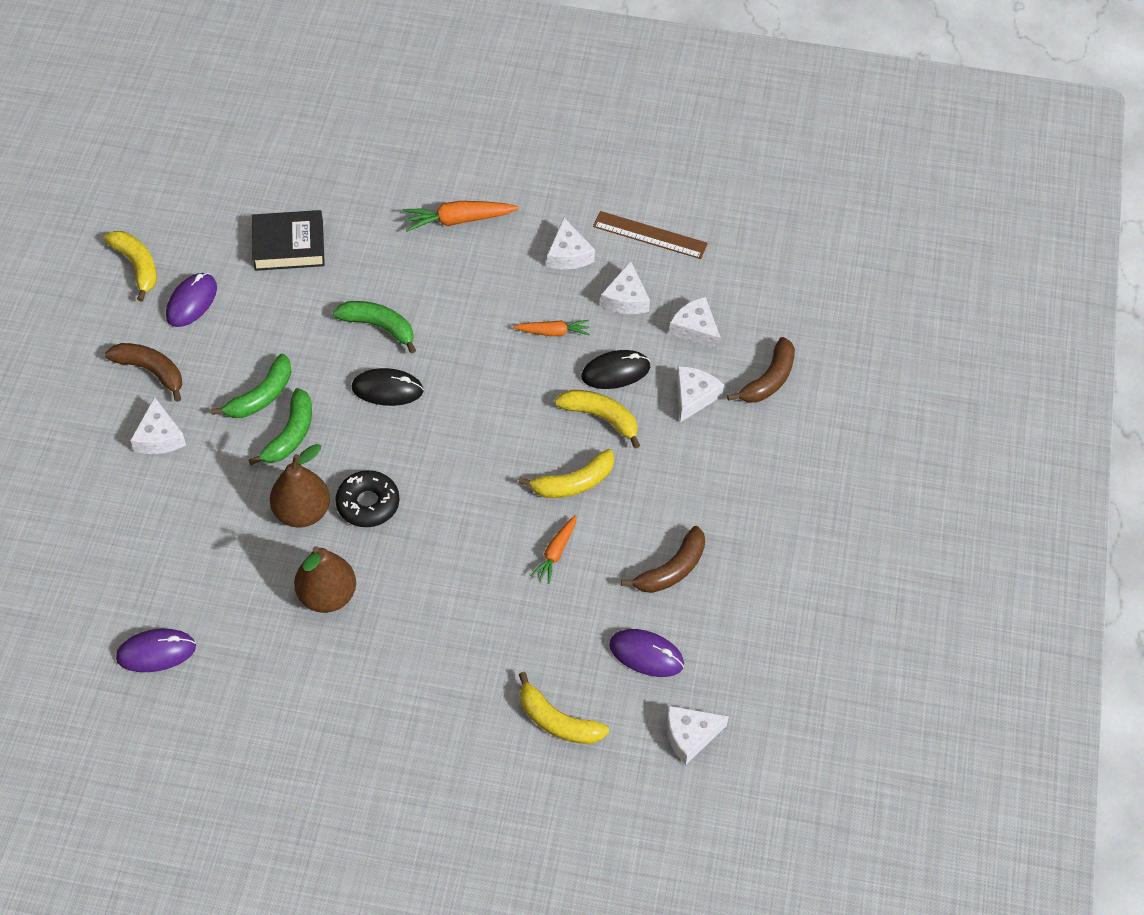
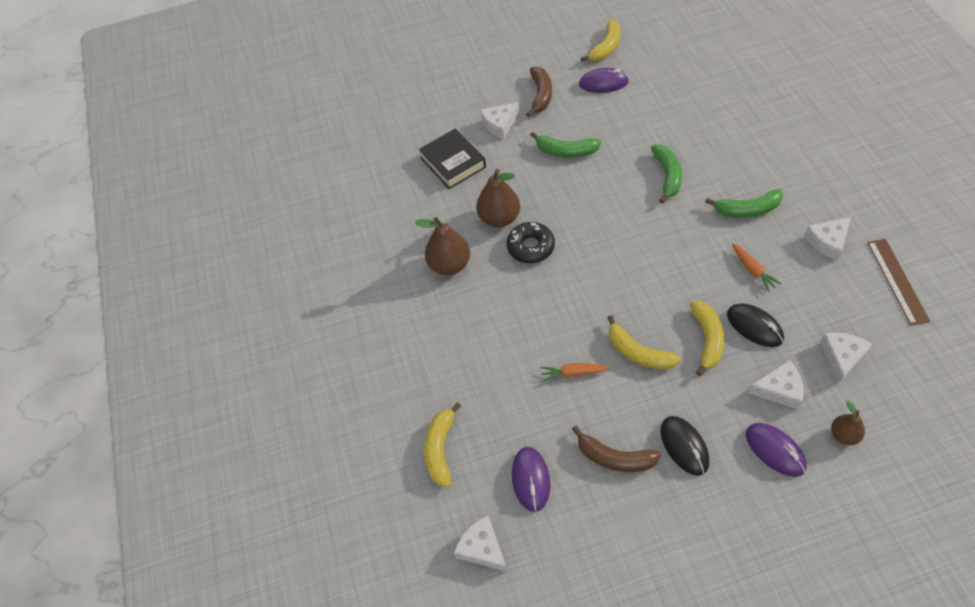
camera: 70 degrees right, 0 degrees up
purple mouse [116,629,196,672] -> purple mouse moved to [746,423,807,477]
green banana [249,388,312,465] -> green banana moved to [705,189,783,218]
black book [252,210,325,271] -> black book moved to [419,129,486,189]
black mouse [352,368,424,406] -> black mouse moved to [660,416,709,476]
orange carrot [402,201,519,232] -> none
white cheese [600,261,650,314] -> none
brown banana [727,337,795,403] -> brown pear [831,401,865,445]

